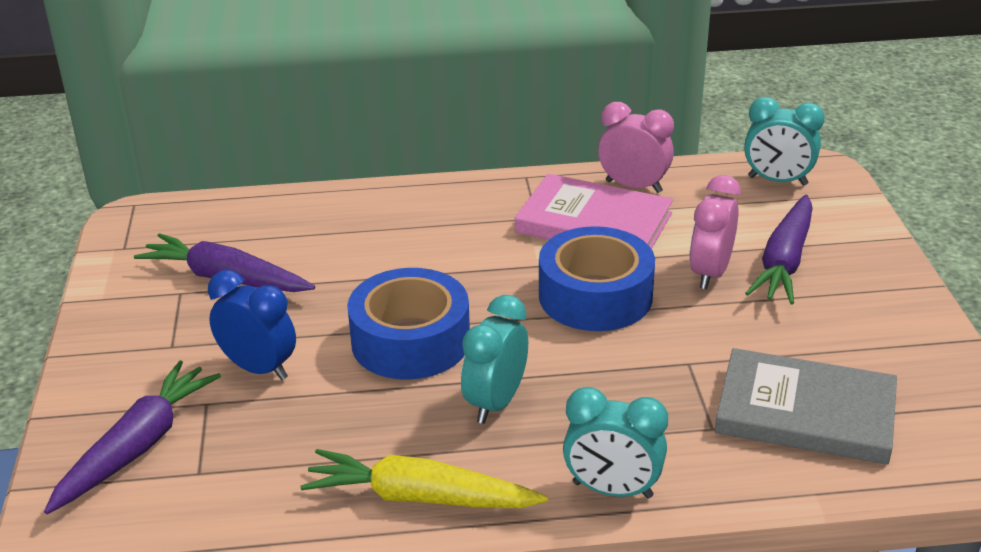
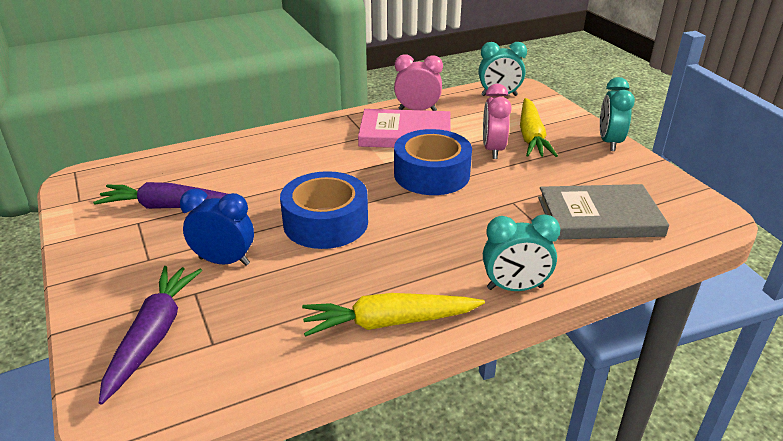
camera: 20 degrees left, 0 degrees up
turquoise clock [461,295,528,424] -> turquoise clock moved to [600,77,635,151]
purple carrot [745,194,813,304] -> yellow carrot [520,98,558,157]

